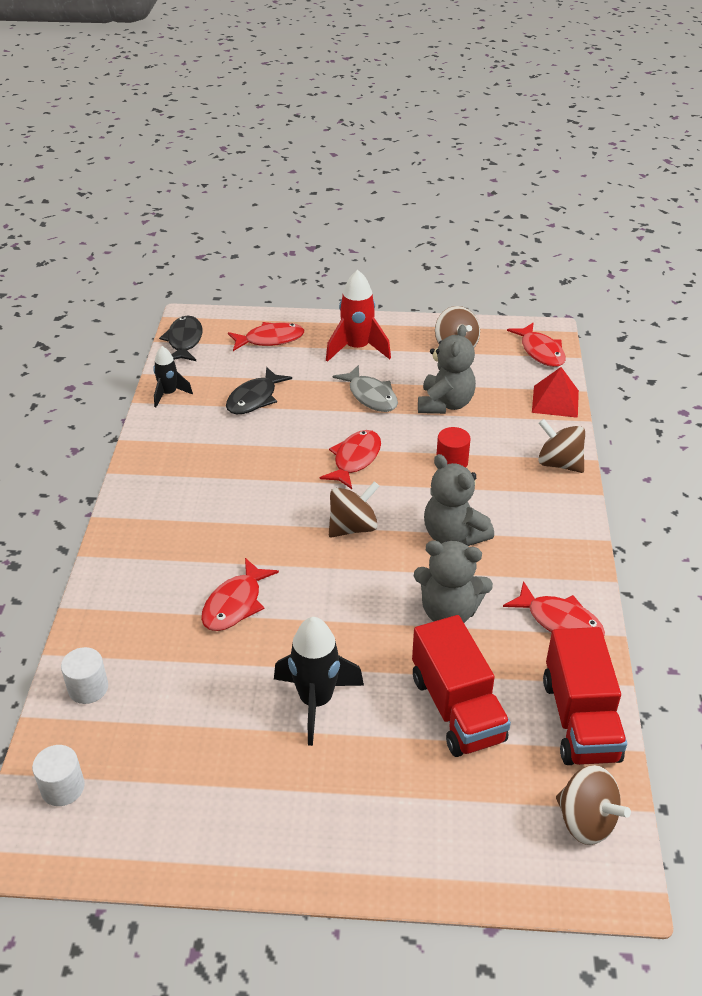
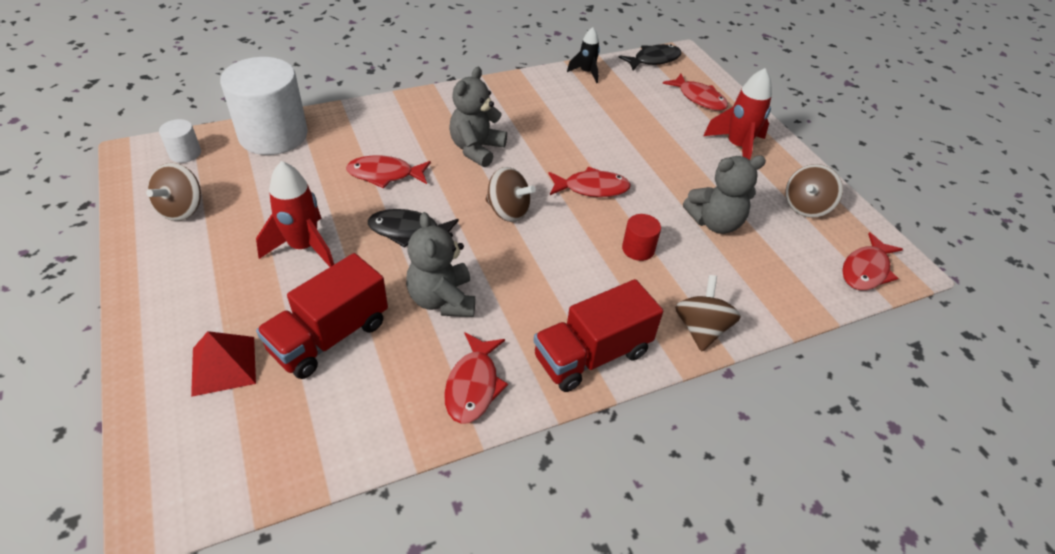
camera: 60 degrees right, 5 degrees up
white cylinder [61,647,108,704] -> white cylinder [220,57,308,155], size x2.30
black fish [226,367,292,414] -> black fish moved to [368,209,459,248]
black rocket [274,617,364,746] -> red rocket [256,161,334,267]
grey fish [333,365,398,412] -> none
grey teddy bear [424,454,494,546] -> grey teddy bear moved to [449,67,507,167]
red pyramid [532,367,579,418] -> red pyramid moved to [191,331,256,397]
red truck [543,627,627,765] -> red truck moved to [534,279,663,392]
brown spinning top [556,765,631,845] -> brown spinning top moved to [146,163,201,221]

